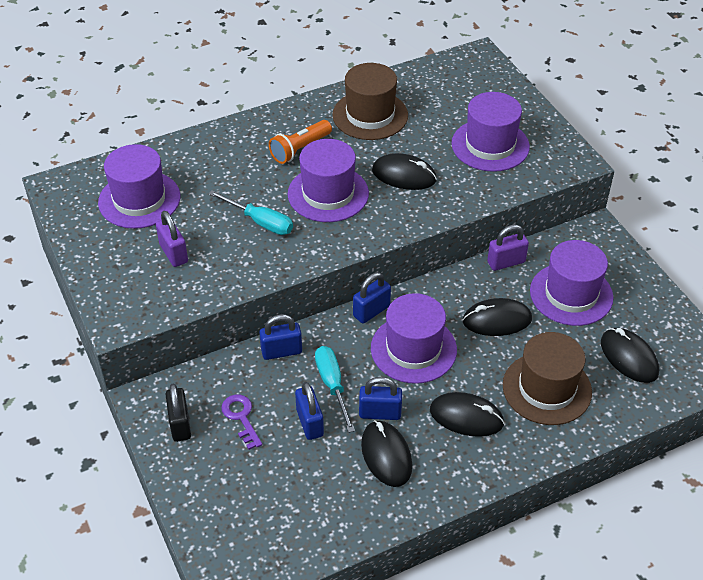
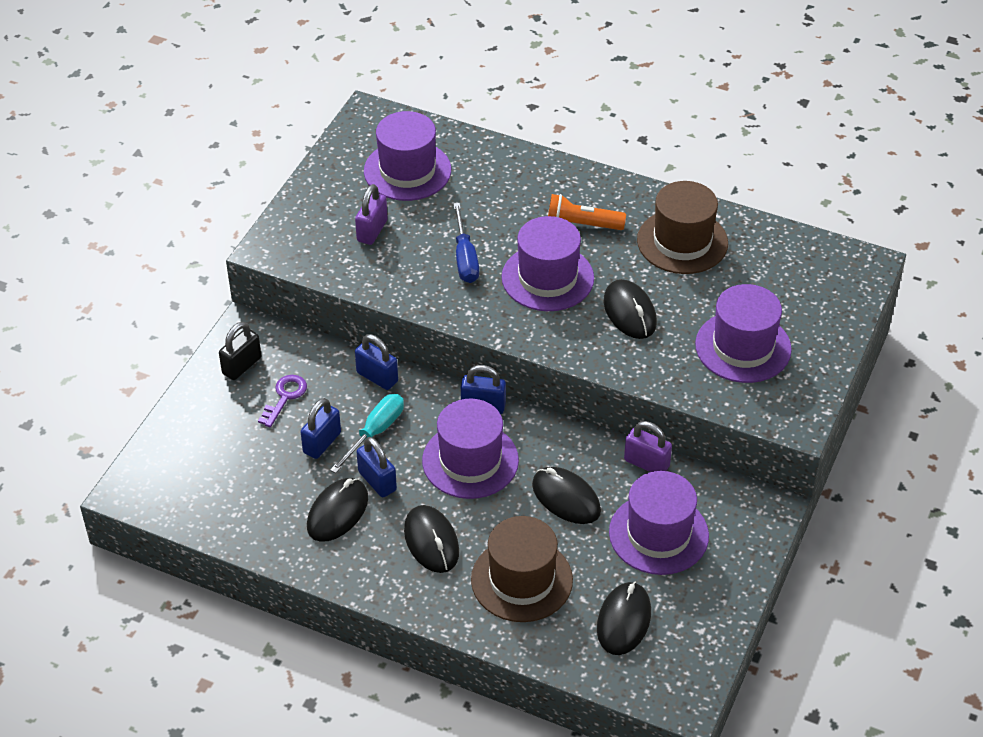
camera: 50 degrees right, 0 degrees up
turquoise screwdriver [208,190,293,235] -> blue screwdriver [453,203,479,283]

